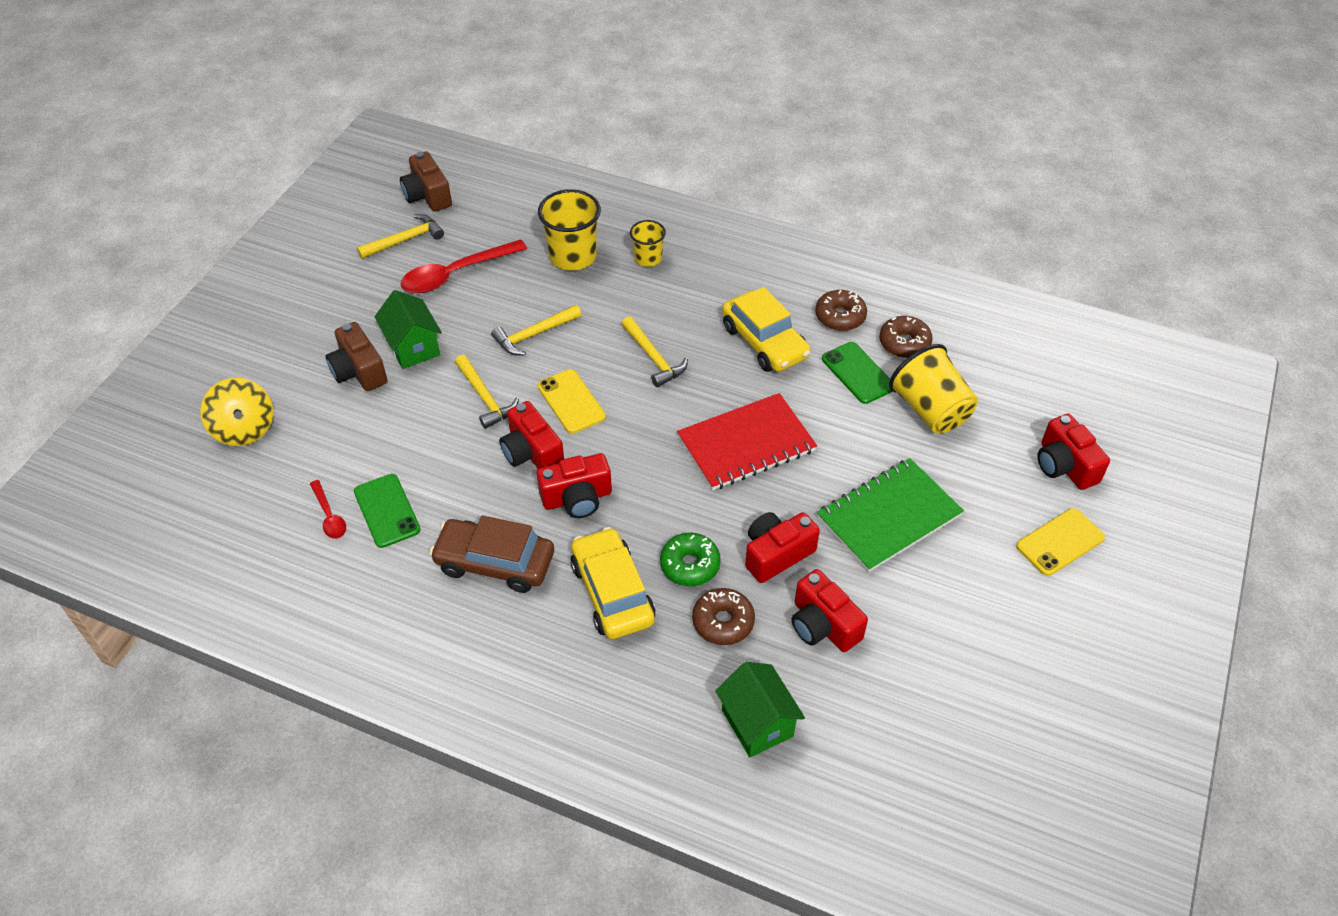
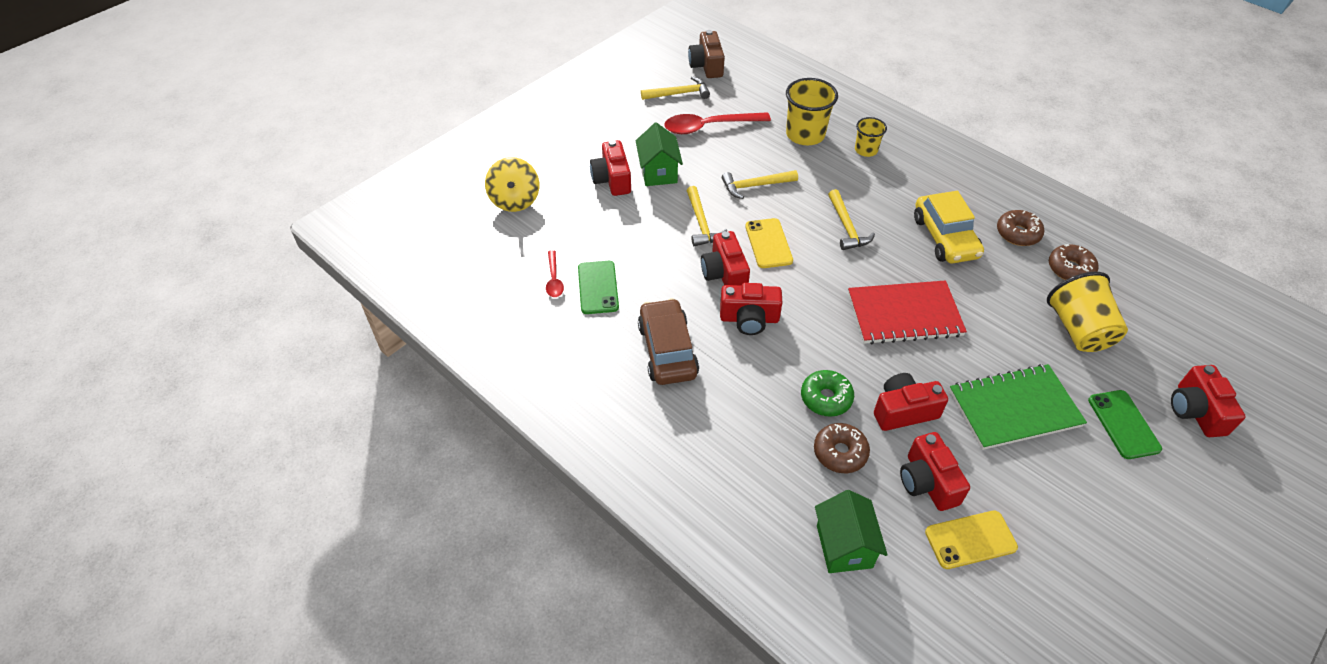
camera: 20 degrees right, 0 degrees up
brown camera [326,322,387,391] -> red camera [590,140,631,196]
brown car [430,515,554,593] -> brown car turned 45 degrees clockwise [638,298,699,385]
yellow car [571,527,655,639] -> none
green phone [822,342,893,404] -> green phone moved to [1088,390,1162,459]
yellow phone [1016,508,1105,576] -> yellow phone moved to [925,510,1018,569]

